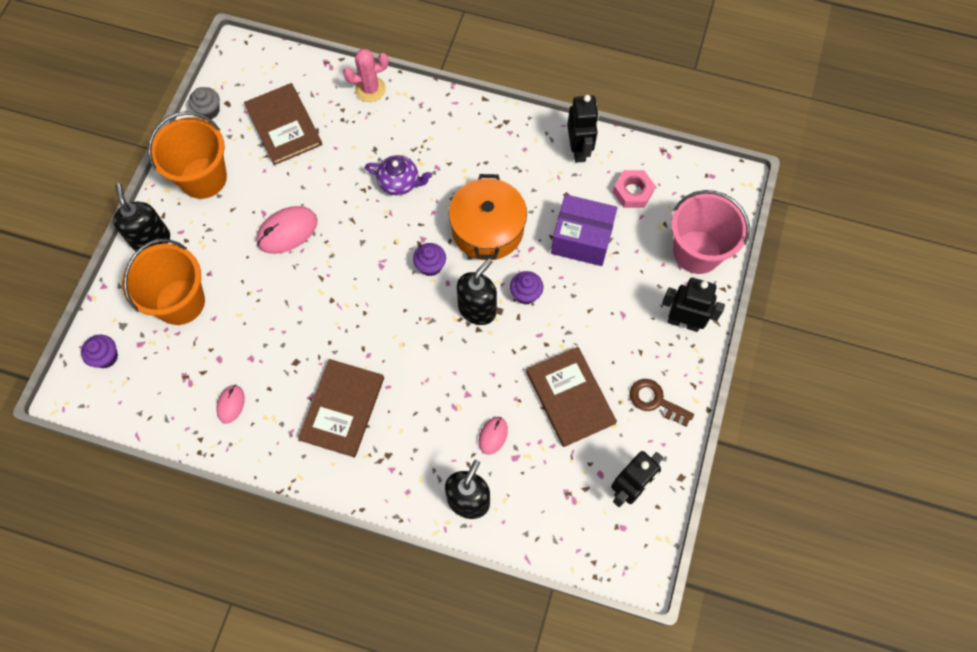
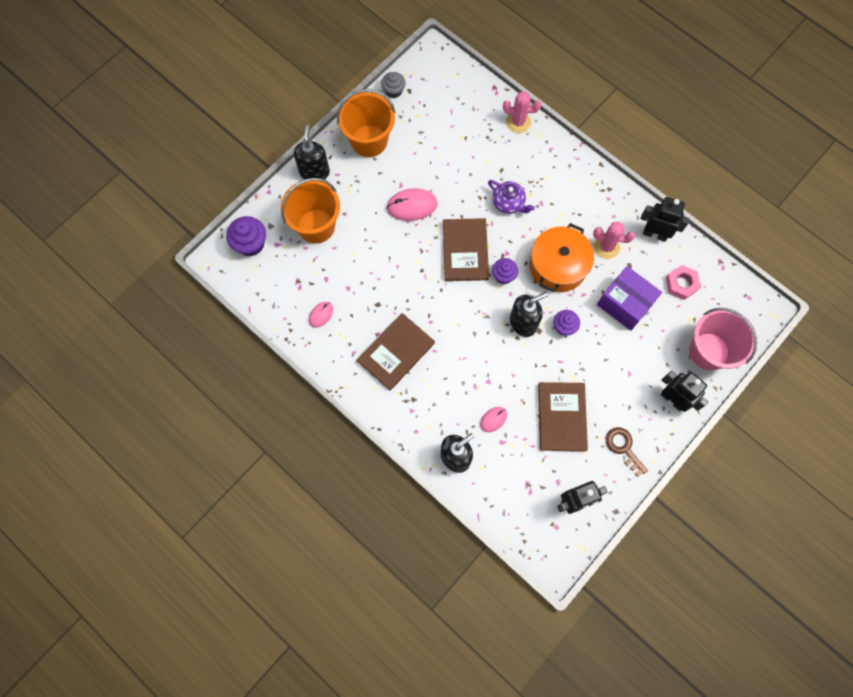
camera: 25 degrees right, 5 degrees up
purple cupcake [81,335,118,368] -> purple cupcake [226,216,266,256], size x1.52
brown book [244,83,322,165] -> brown book moved to [443,218,489,281]
black robot [567,95,599,163] -> black robot turned 90 degrees counterclockwise [640,197,690,242]
none -> pink cactus [593,221,635,259]

